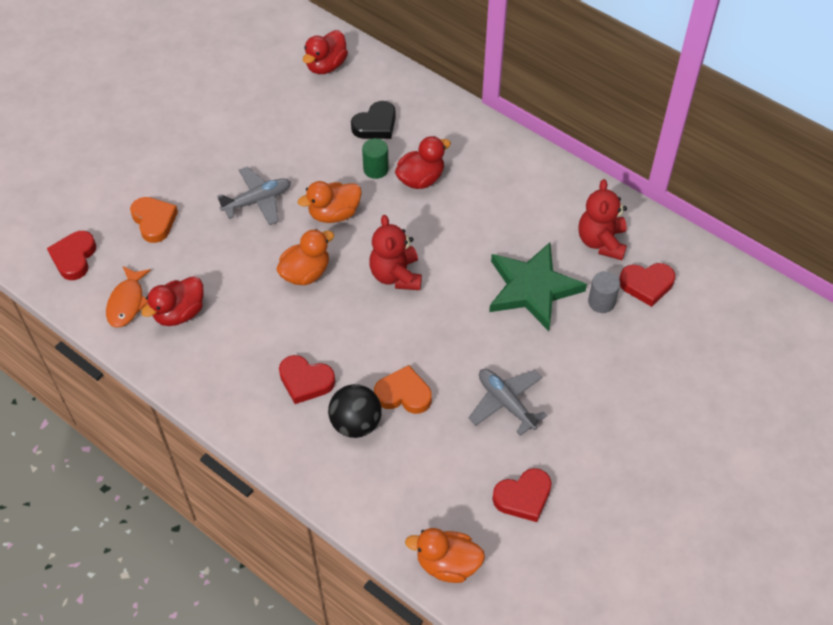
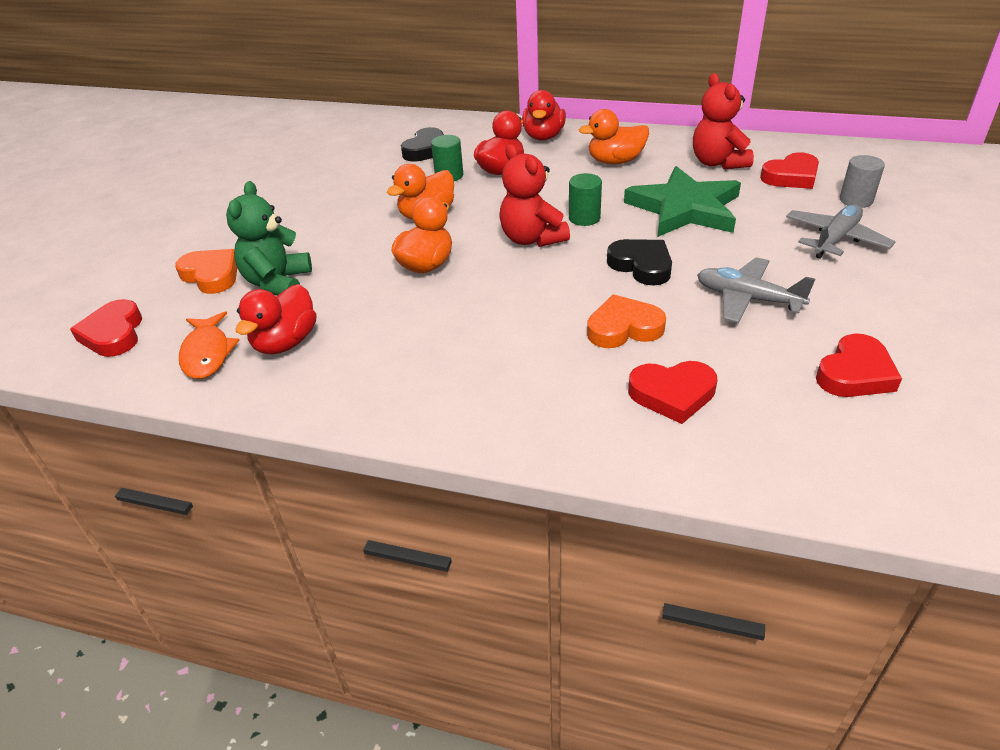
camera: 20 degrees left, 15 degrees down
grey plane [217,166,291,225] -> grey plane moved to [786,204,895,259]
red heart [279,355,335,404] -> red heart moved to [628,361,717,424]
red duck [303,30,348,74] -> red duck moved to [522,90,566,141]
black ball [328,384,382,438] -> none
orange duck [405,528,485,583] -> orange duck moved to [579,109,649,164]
grey cylinder [588,271,620,313] -> grey cylinder moved to [840,155,885,208]
none -> green teddy bear [226,181,312,296]
none -> green cylinder [569,173,602,226]
none -> black heart [607,239,672,285]

